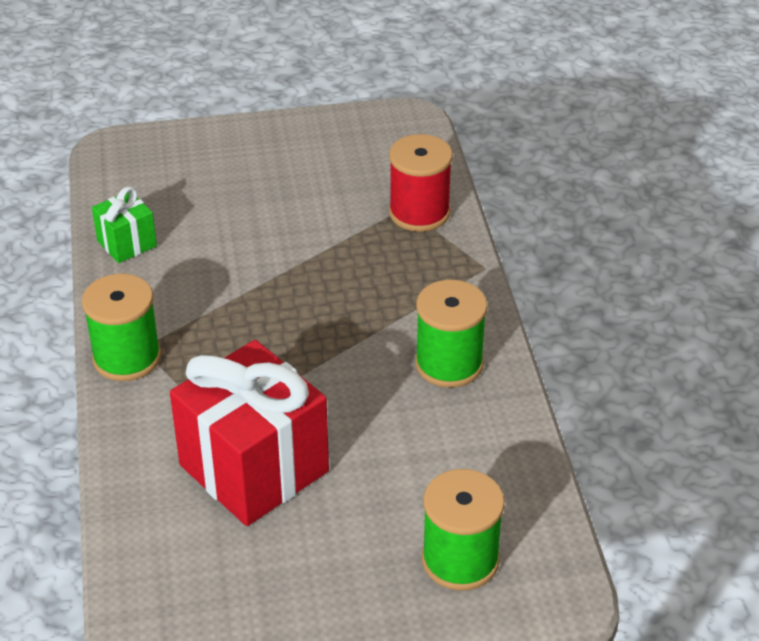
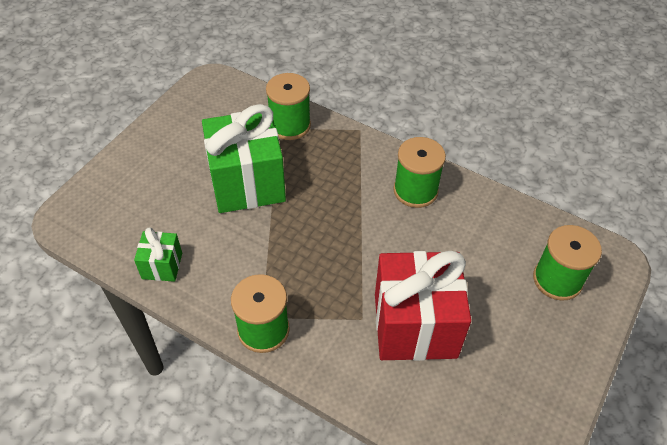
camera: 50 degrees left, 10 degrees up
red spool [389,134,453,232] -> green spool [266,73,311,140]
none -> green gift [202,104,286,213]

